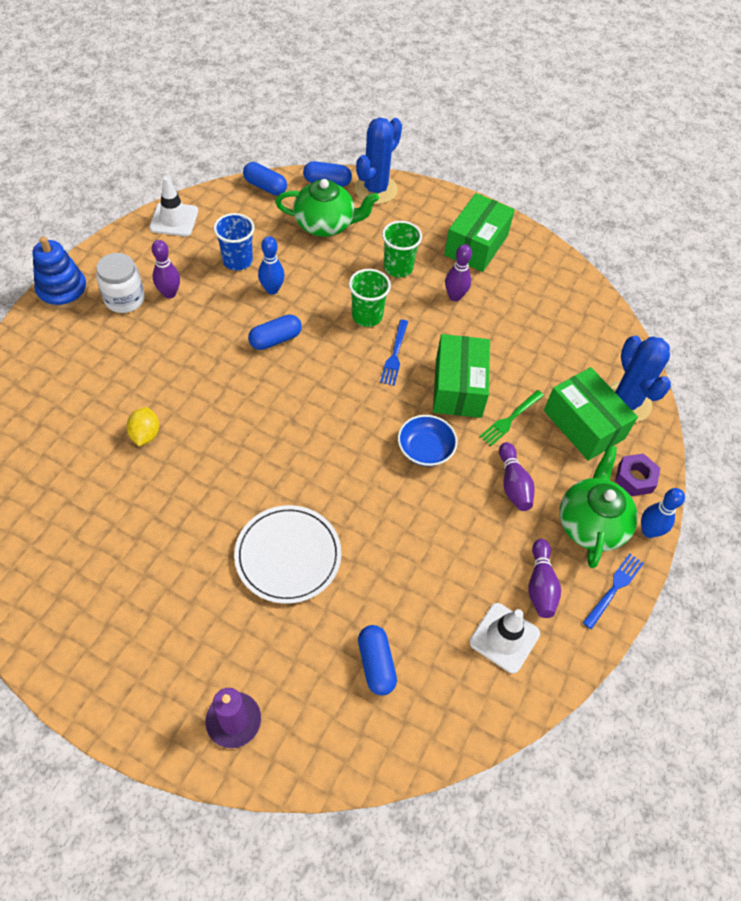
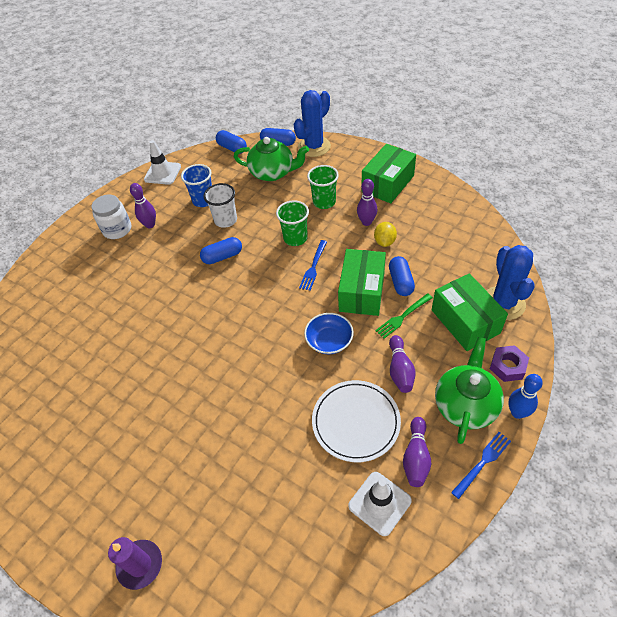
camera: 15 degrees right, 5 degrees down
blue stacking toy [32,236,88,310] -> none
yellow lemon [126,407,159,446] -> yellow lemon moved to [374,222,397,247]
white plate [234,505,341,604] -> white plate moved to [312,380,401,462]
blue bowling pin [258,236,285,295] -> white cup [204,183,237,228]
blue capsule [358,625,397,695] -> blue capsule moved to [389,256,415,296]

